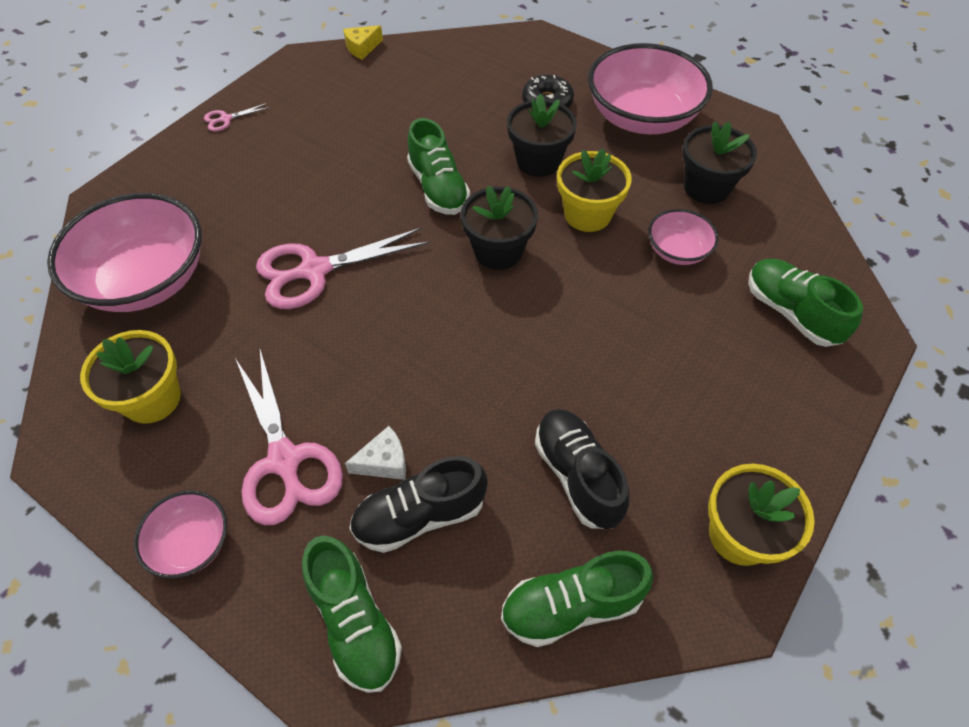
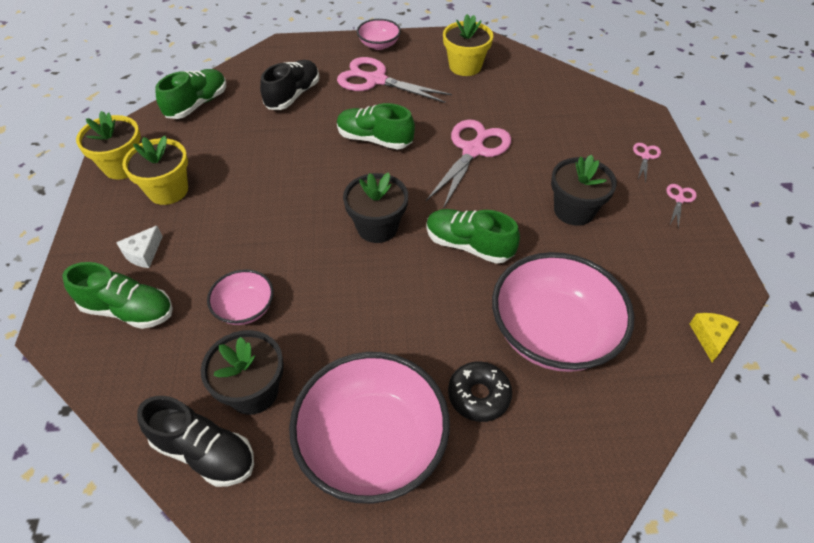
camera: 140 degrees right, 5 degrees down
pink bowl [47,193,202,312] -> pink bowl moved to [492,252,634,372]
green shoe [302,535,402,693] -> green shoe moved to [337,103,415,149]
white cheese [345,426,406,480] -> white cheese moved to [116,226,163,268]
black flower pot [507,94,577,177] -> black flower pot moved to [551,154,617,226]
black shoe [535,409,629,529] -> black shoe moved to [137,396,254,487]
yellow flower pot [557,148,632,232] -> yellow flower pot moved to [122,136,188,205]
none -> pink scissors [633,143,661,182]

